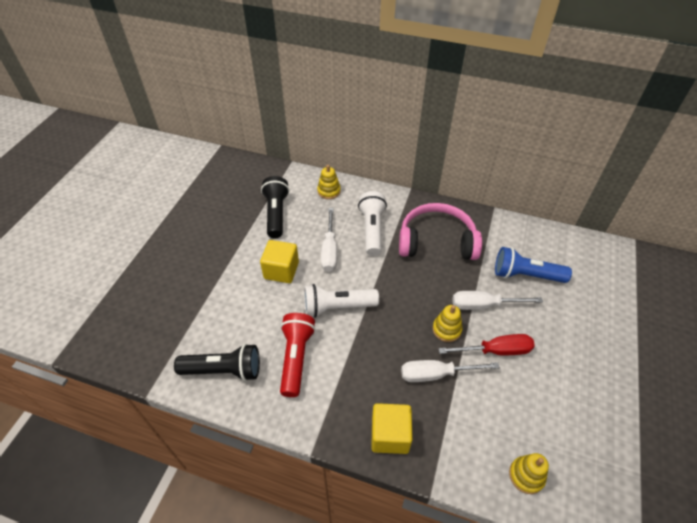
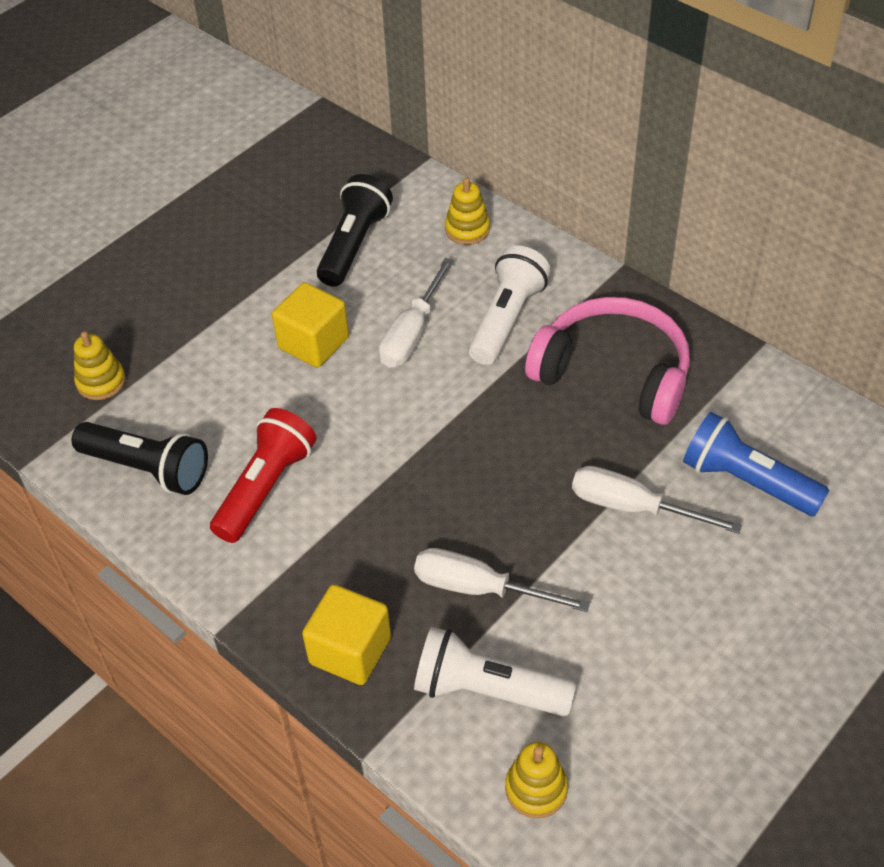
camera: 25 degrees right, 0 degrees up
white flashlight [304,284,379,318] -> white flashlight moved to [414,627,576,717]
yellow stacking toy [433,305,462,342] -> yellow stacking toy moved to [74,331,126,400]
red screwdriver [438,334,535,355] -> none

